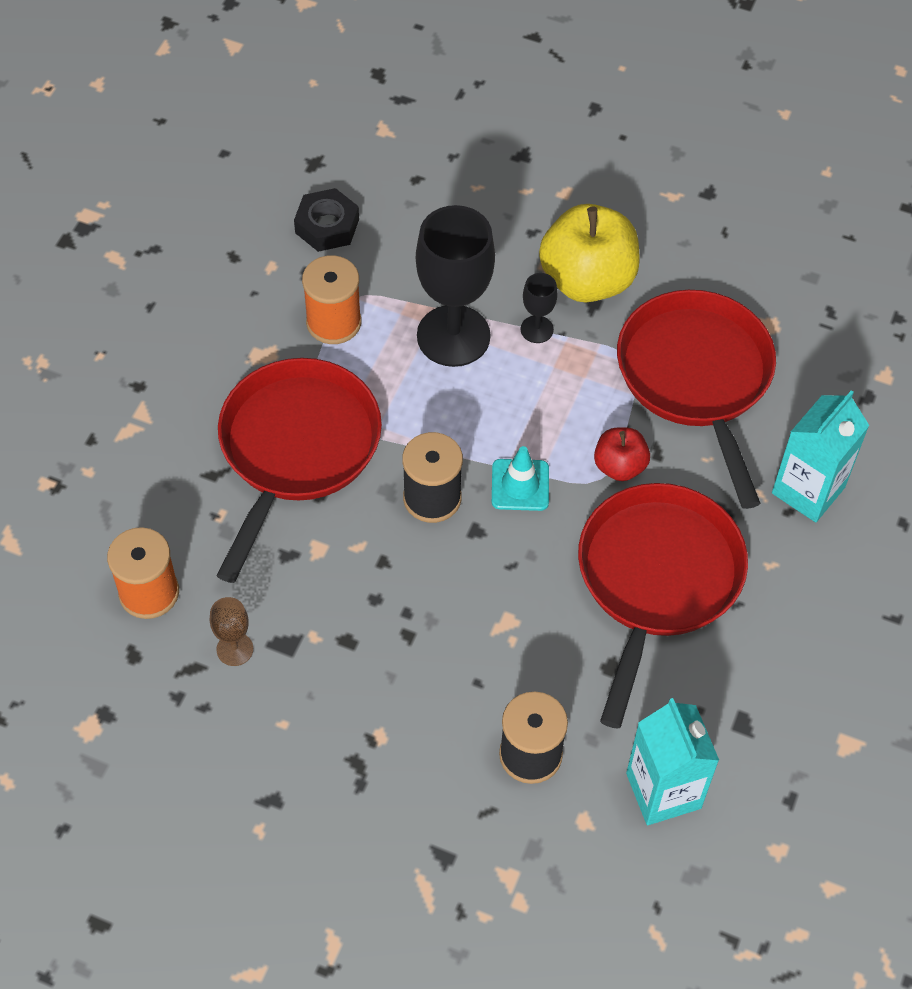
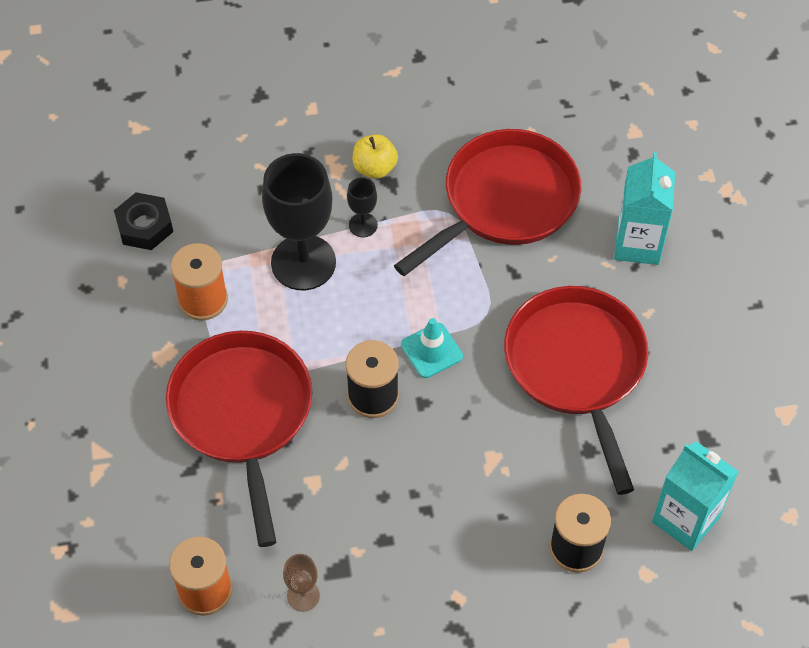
camera: 30 degrees left, 0 degrees up
yellow apple [539,204,640,302] -> yellow apple [353,134,398,179], size x0.53
red apple [594,427,650,481] -> none
red pan [617,290,776,509] -> red pan turned 90 degrees clockwise [394,129,581,276]

